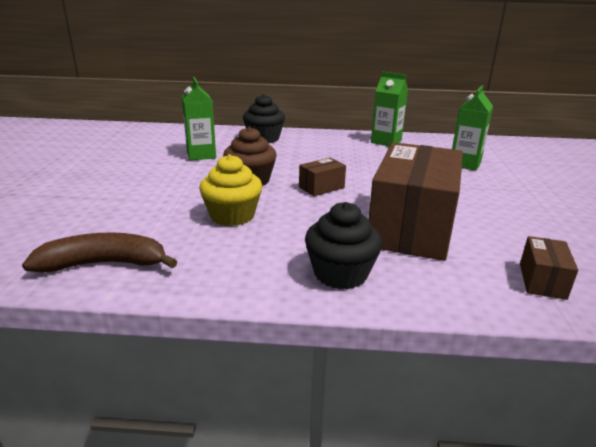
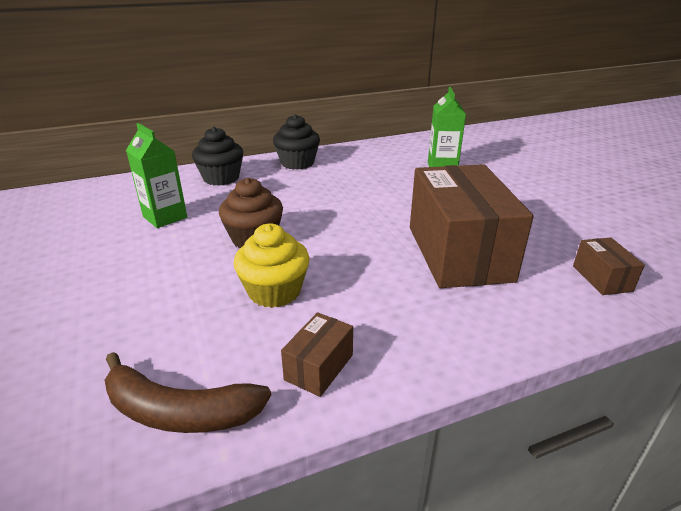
camera: 25 degrees left, 5 degrees up
brown banana [22,232,177,273] -> brown banana turned 135 degrees counterclockwise [105,352,271,433]
brown box [299,158,346,196] -> brown box moved to [281,312,353,397]
black cupcake [305,202,382,289] -> black cupcake moved to [273,114,320,170]
green carton [371,72,408,147] -> none

